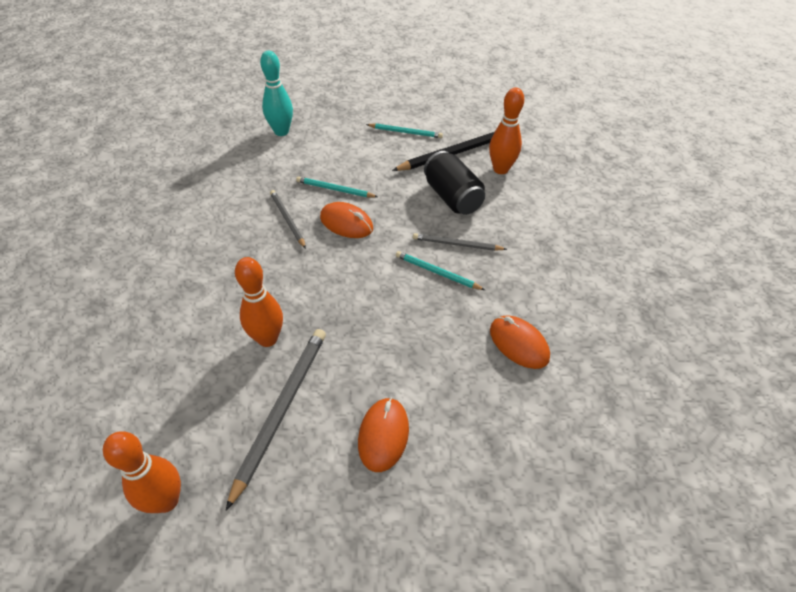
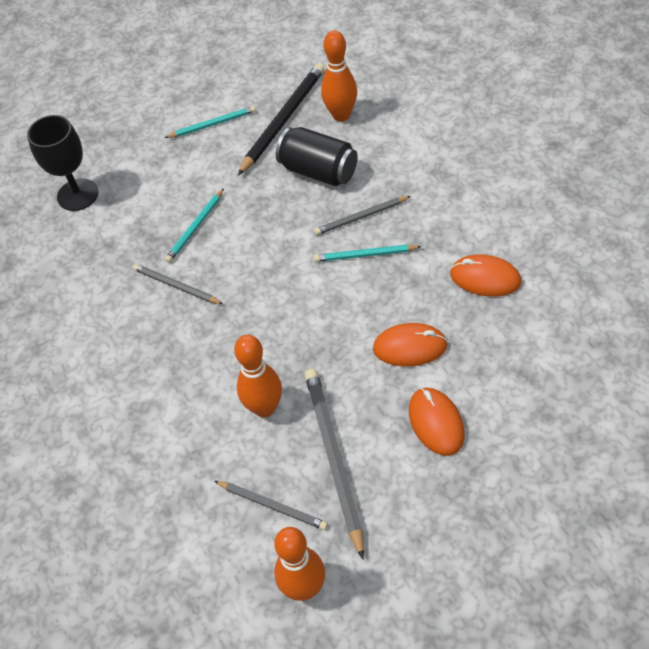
camera: 25 degrees left, 5 degrees up
turquoise bowling pin [260,51,293,136] -> black goblet [27,115,99,211]
turquoise pencil [296,176,378,197] -> turquoise pencil turned 45 degrees counterclockwise [165,188,224,263]
orange mouse [320,202,373,238] -> orange mouse moved to [373,323,448,367]
none -> grey pencil [215,481,328,530]

